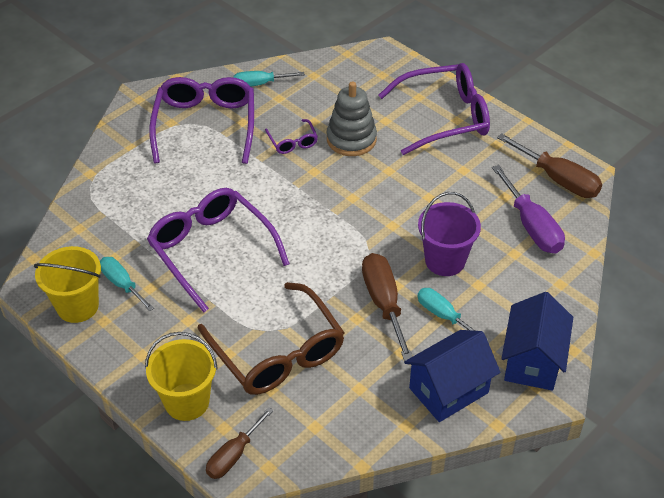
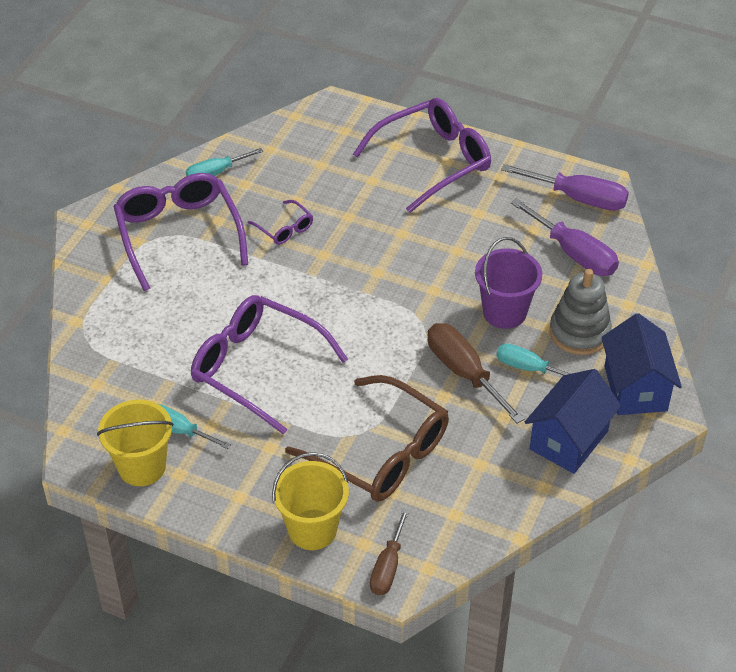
camera: 20 degrees left, 0 degrees up
grey stacking toy [327,81,377,156] -> grey stacking toy moved to [549,269,612,355]
brown screwdriver [497,133,602,198] -> purple screwdriver [501,164,629,211]

